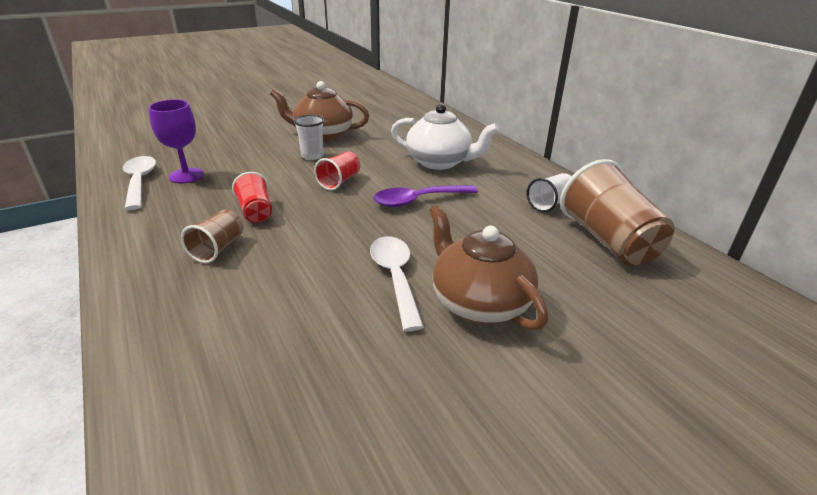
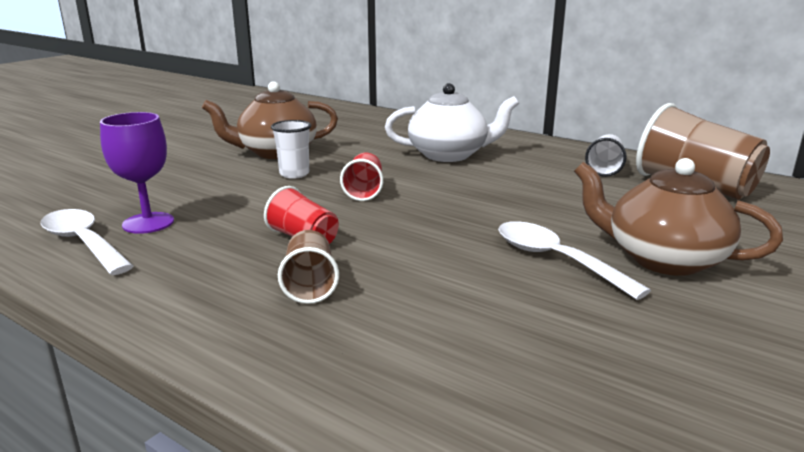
camera: 25 degrees left, 10 degrees down
purple spoon [373,185,478,207] -> none

